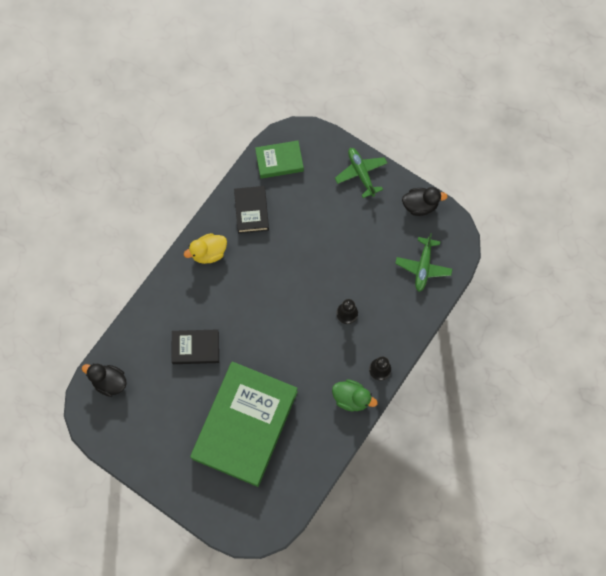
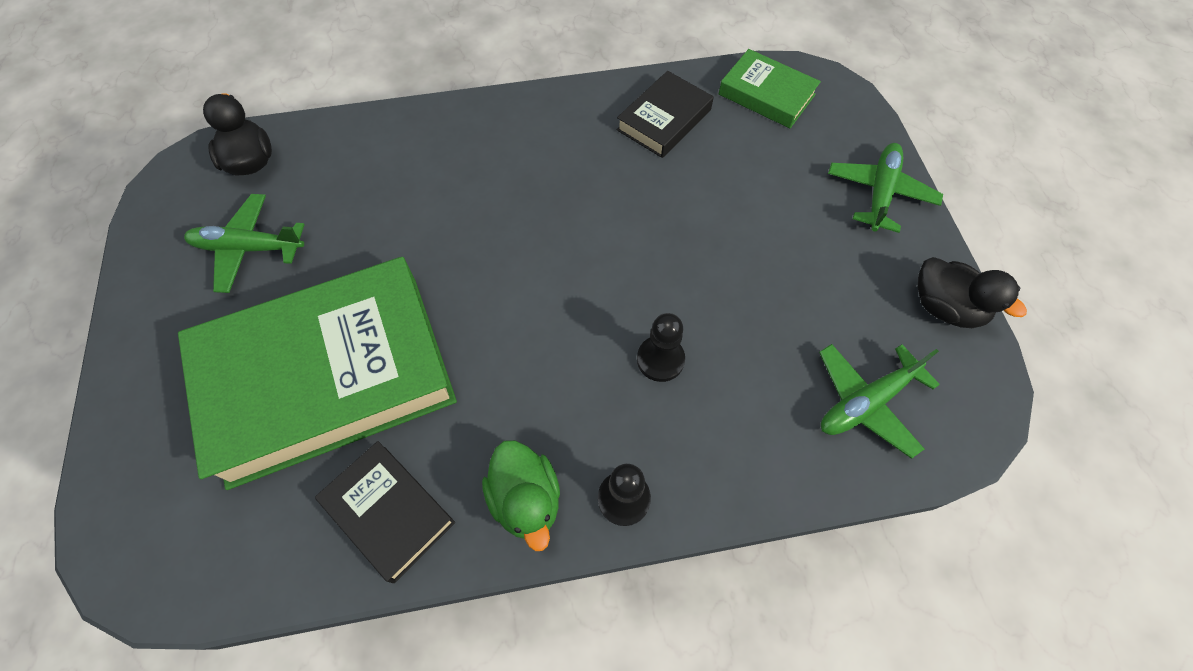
camera: 45 degrees right, 10 degrees down
black book [171,329,219,364] -> black book moved to [315,441,455,583]
yellow duck [184,233,227,264] -> none
none -> green plane [184,194,305,293]

